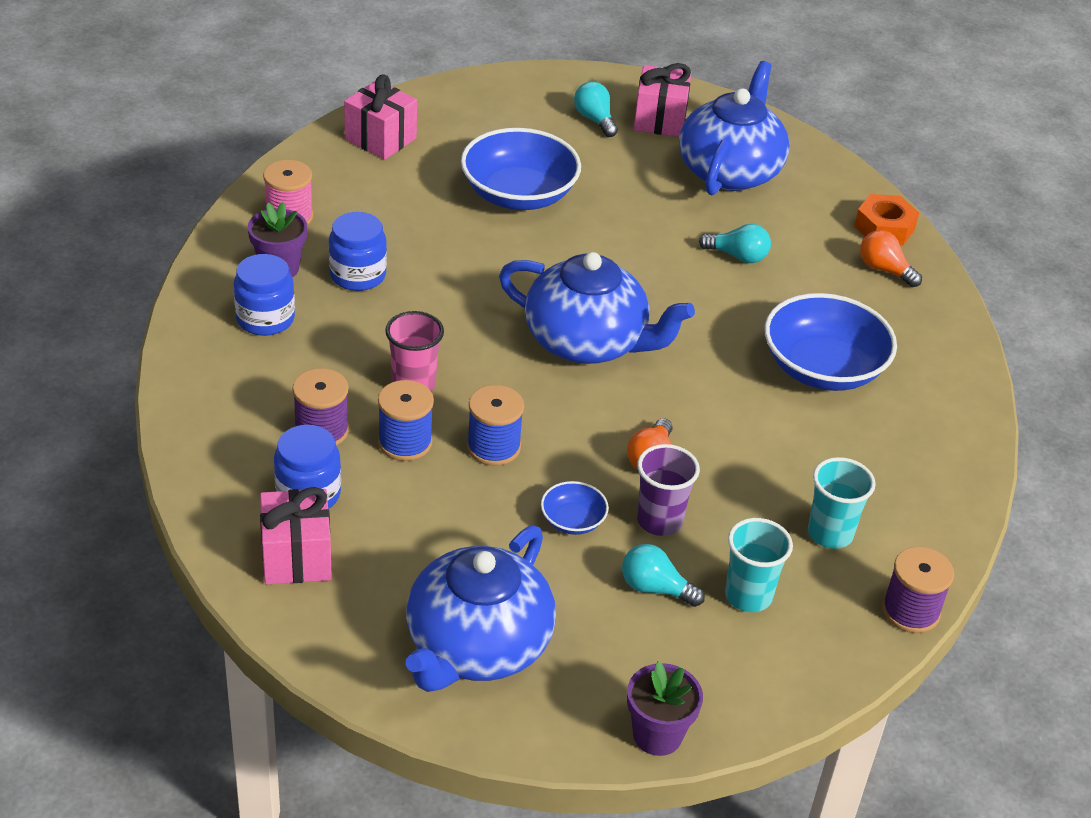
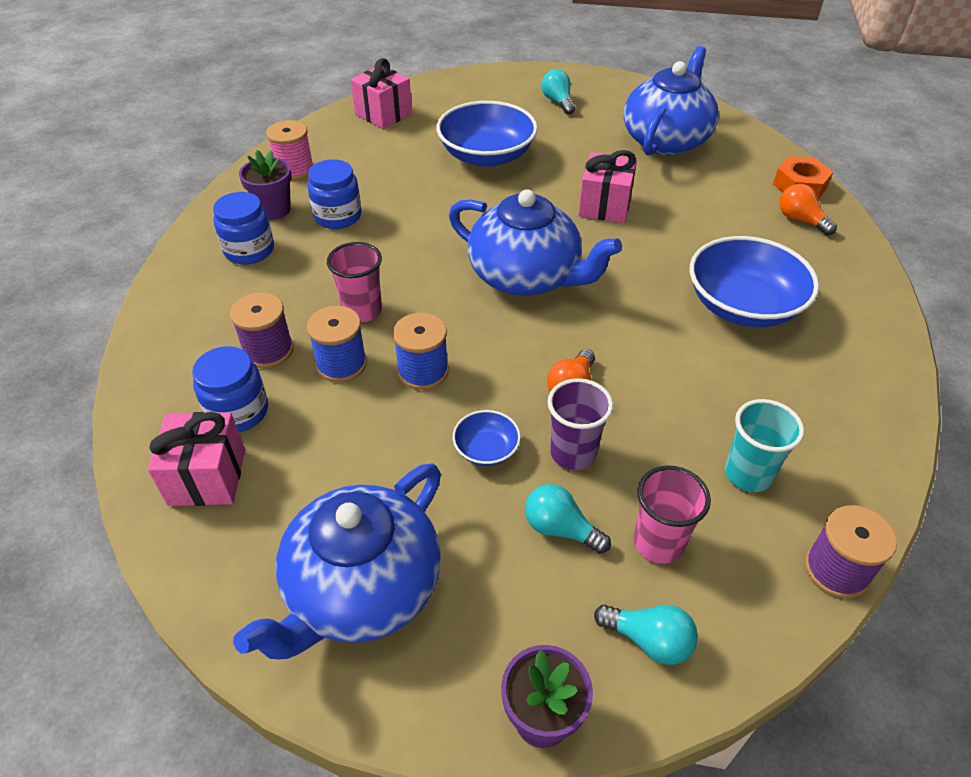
camera: 10 degrees right, 5 degrees up
pink gift [634,63,691,137] -> pink gift moved to [578,150,637,223]
turquoise light bulb [699,224,771,263] -> turquoise light bulb moved to [594,605,698,665]
turquoise cup [725,518,793,612] -> pink cup [634,465,711,564]

